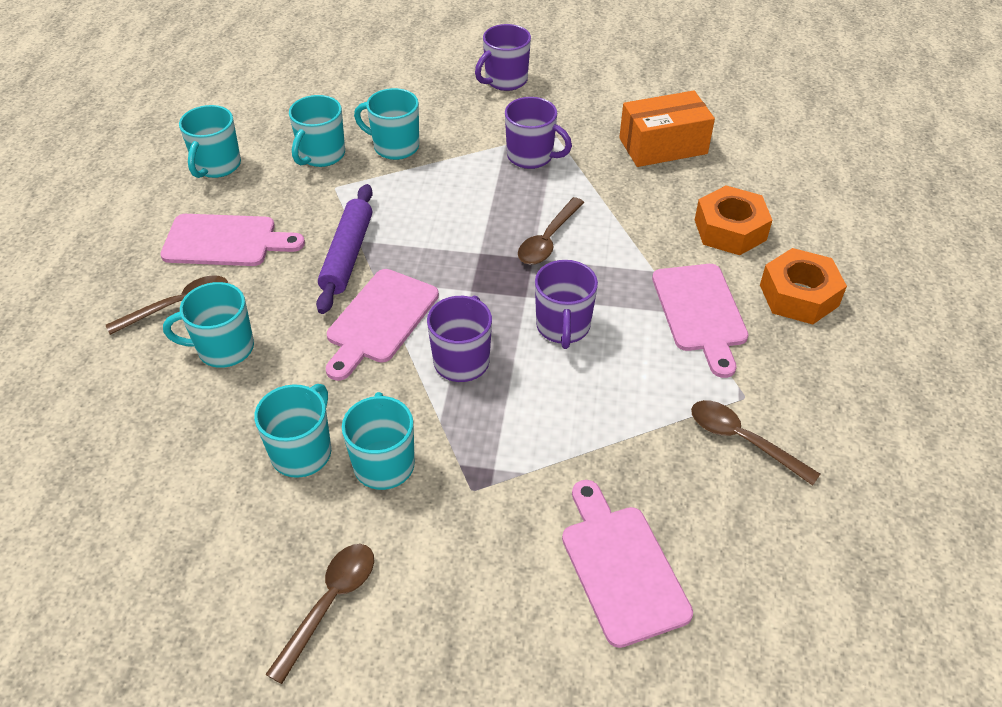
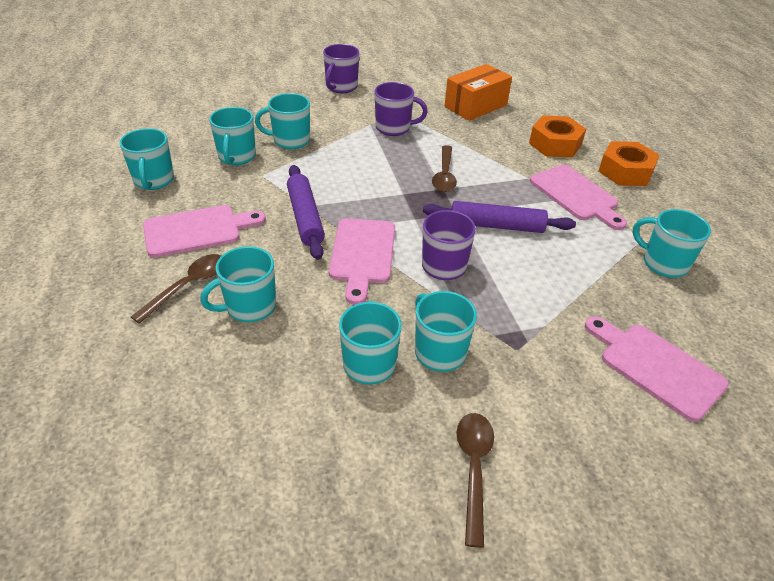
camera: 25 degrees left, 5 degrees down
purple mug [535,260,598,349] -> purple rolling pin [423,201,576,233]
brown spoon [691,400,820,486] -> turquoise mug [633,209,711,278]

